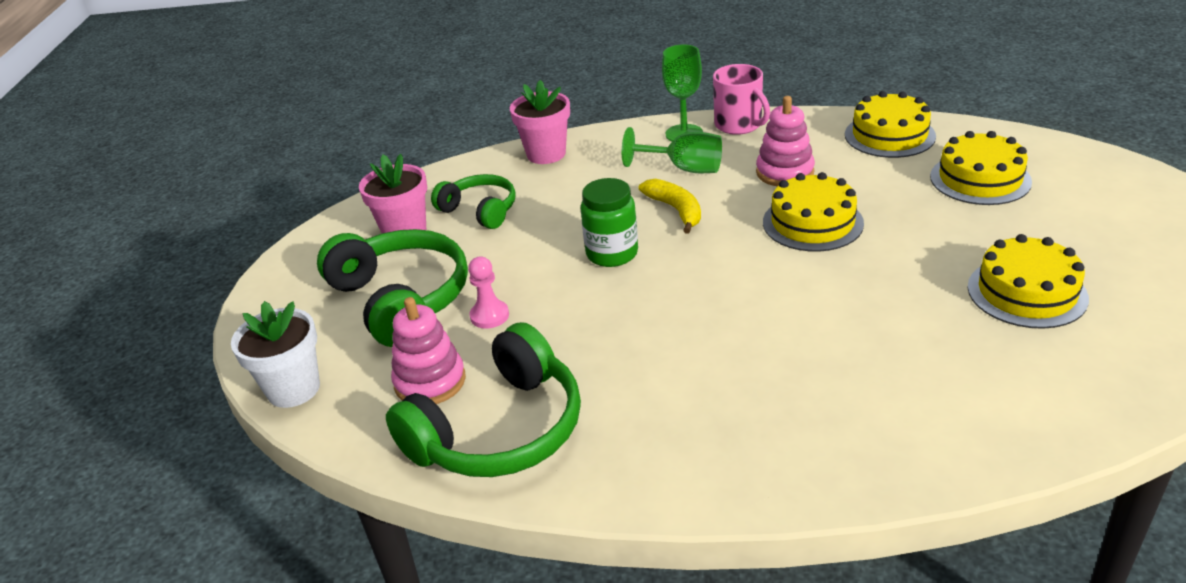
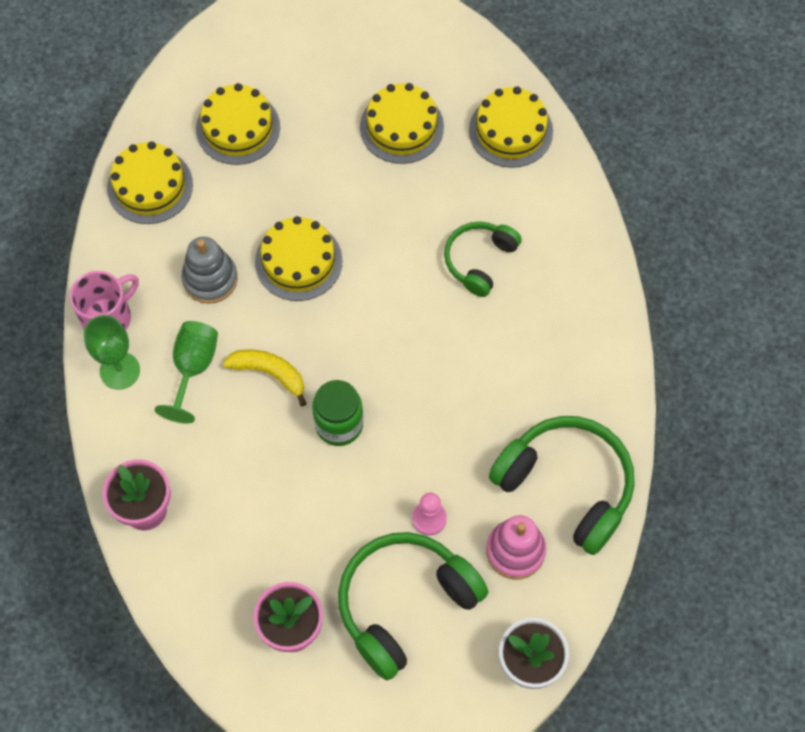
camera: 100 degrees left, 30 degrees up
green headphones [431,174,516,229] -> green headphones moved to [444,221,522,297]
yellow banana [639,179,701,234] -> yellow banana turned 60 degrees clockwise [223,349,307,406]
pink stacking toy [756,96,815,186] -> grey stacking toy [181,237,238,304]
none -> yellow cake [469,86,553,168]

